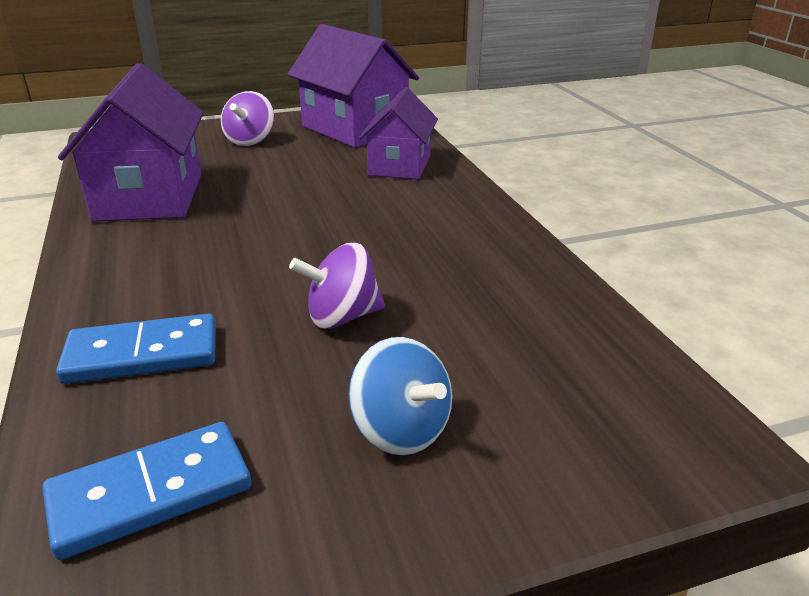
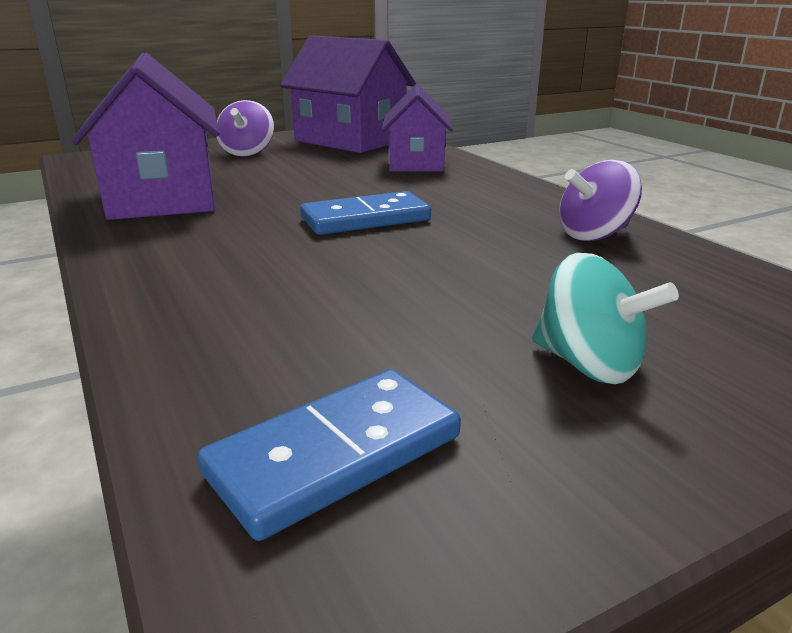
camera: 10 degrees left, 5 degrees down
blue domino [56,314,216,384] -> blue domino moved to [300,191,431,235]
purple spinning top [289,243,385,329] -> purple spinning top moved to [559,160,642,241]
blue spinning top [349,337,452,455] -> turquoise spinning top [532,253,679,384]

